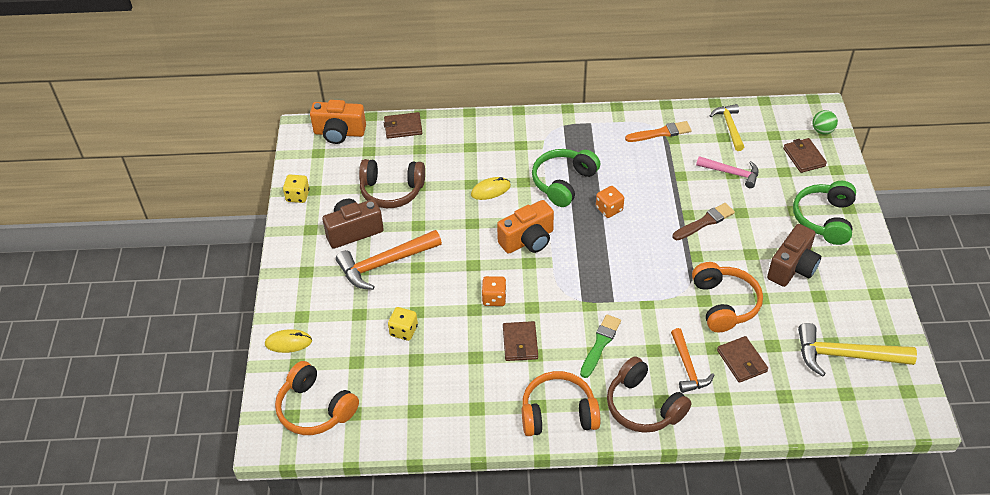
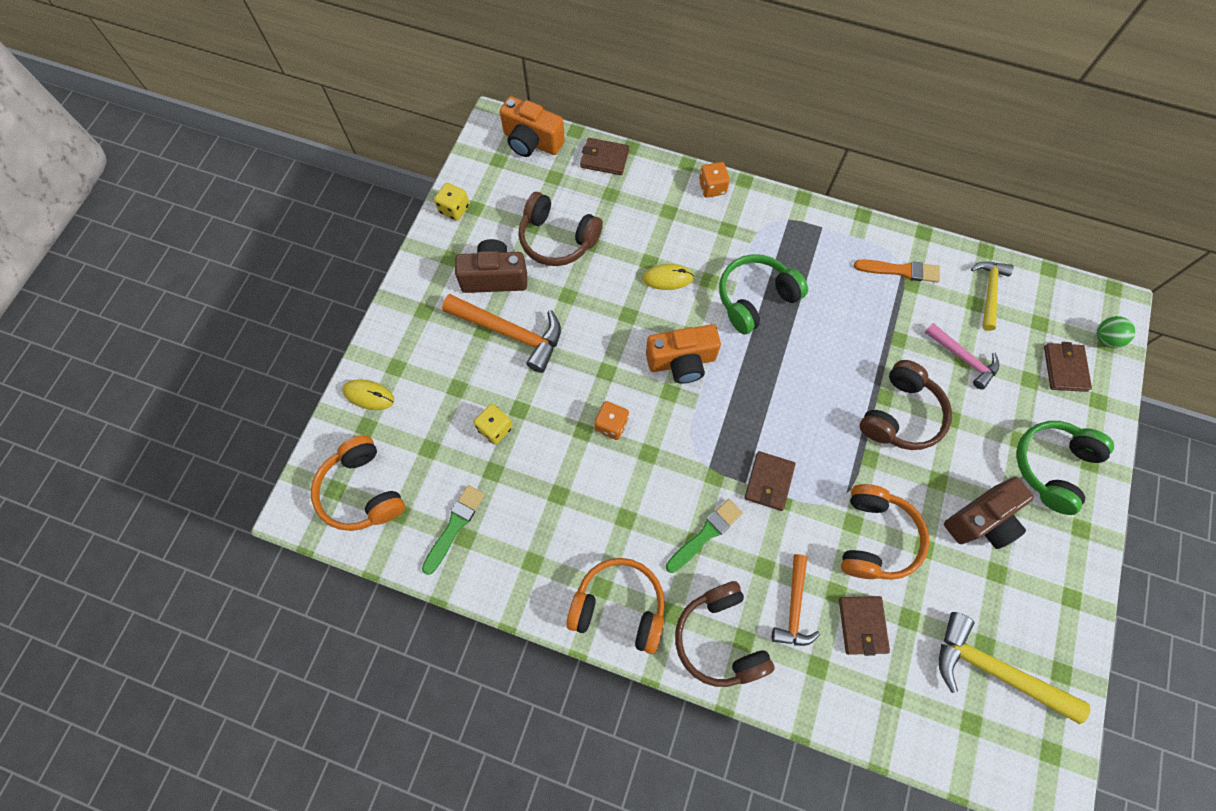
camera: 20 degrees right, 20 degrees up
orange hammer [336,230,442,290] -> orange hammer turned 150 degrees counterclockwise [442,294,561,373]
brown wallet [503,321,538,361] -> brown wallet moved to [745,451,795,511]
orange dice [596,186,624,218] -> orange dice moved to [699,162,730,198]
brown brush [672,203,735,240] -> brown headphones [860,360,952,450]
none -> green brush [422,485,485,575]

